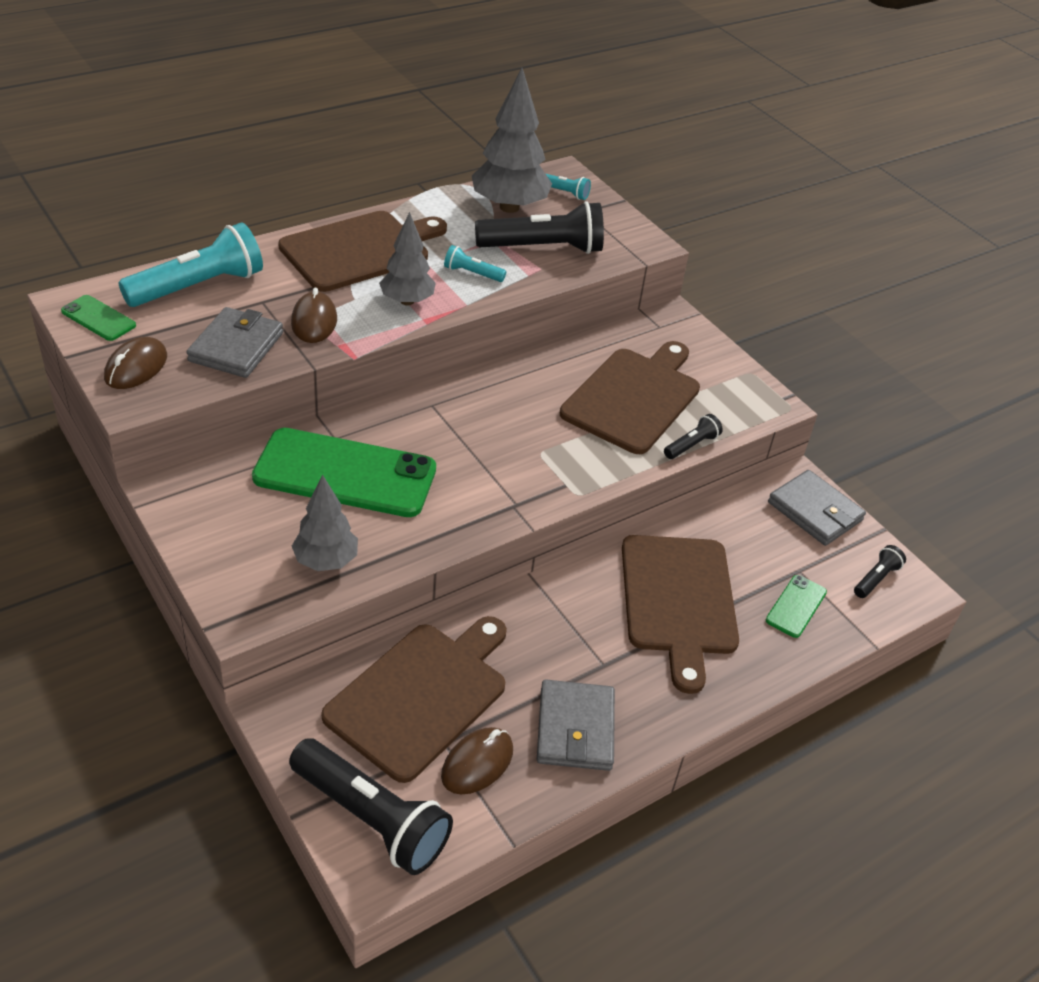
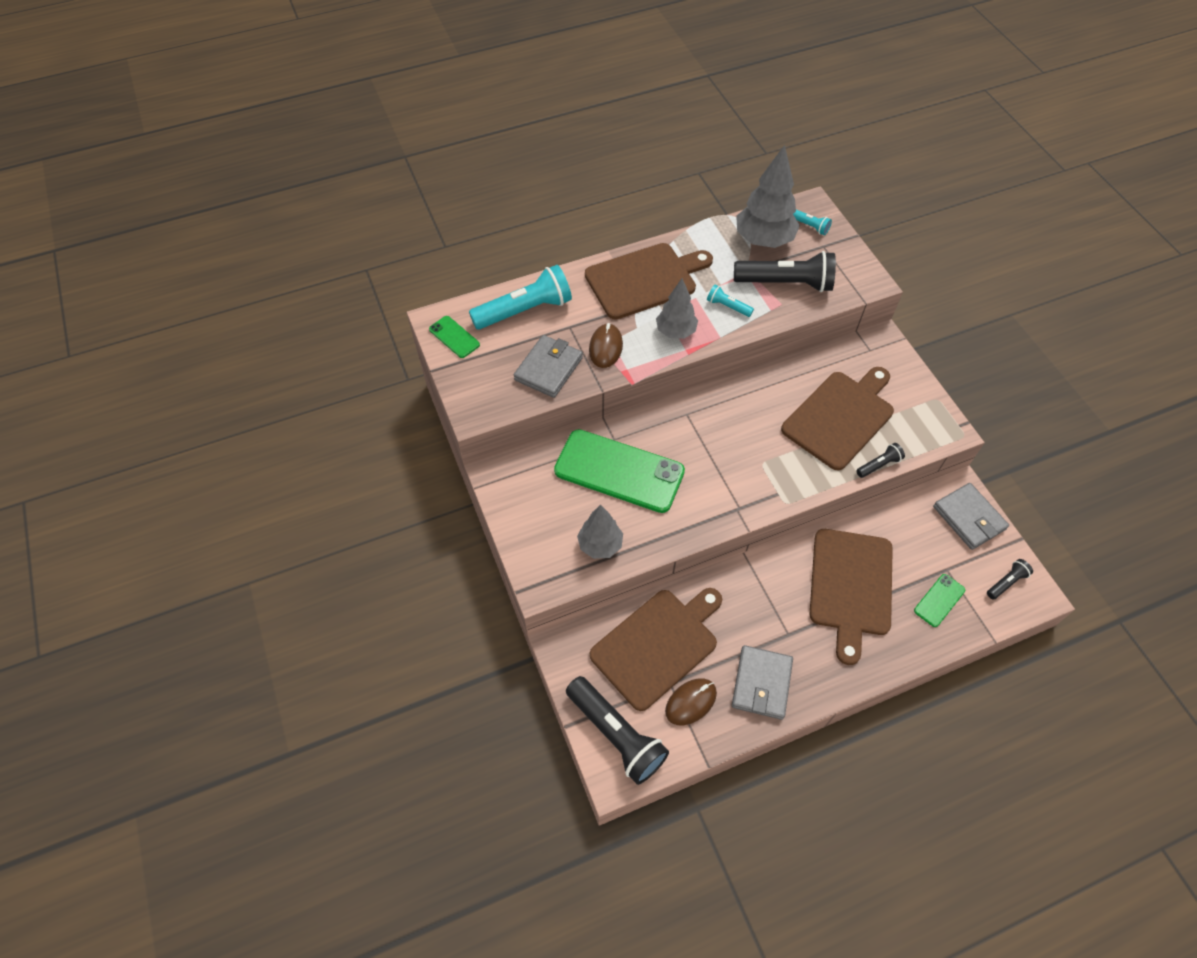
camera: 15 degrees right, 15 degrees up
brown mouse [104,337,167,389] -> none

